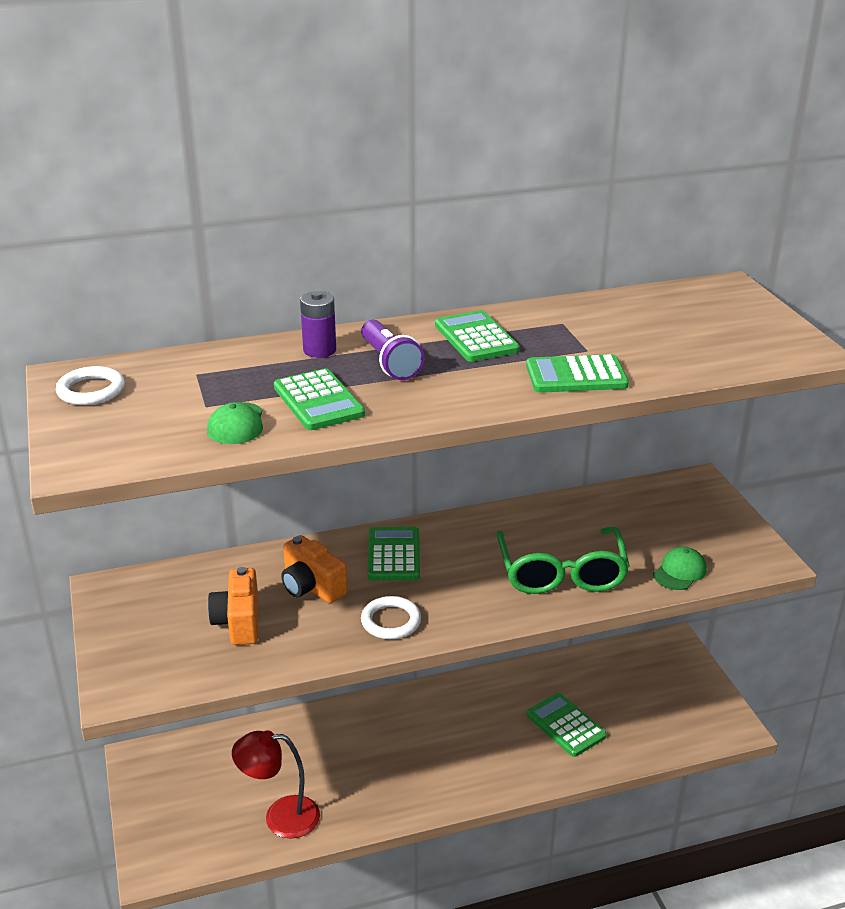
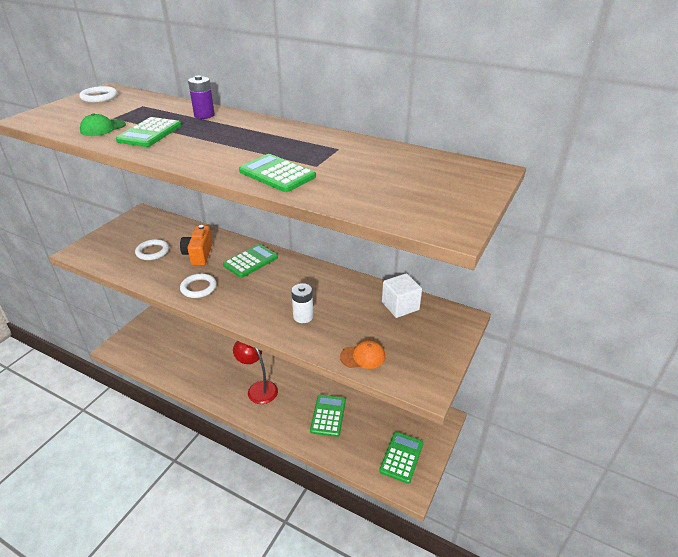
camera: 45 degrees right, 5 degrees up
orange camera [208,567,258,645] -> white ring [135,239,169,260]
red lamp [232,730,320,838] -> red lamp moved to [233,341,278,404]
purple flashlight [361,320,424,380] -> none
green calculator [435,310,520,362] -> green calculator moved to [379,432,423,484]
green glasses [497,527,630,594] -> white battery [291,283,313,323]
green cap [653,547,707,590] -> orange cap [340,340,385,369]
none -> white cube [382,273,422,318]

